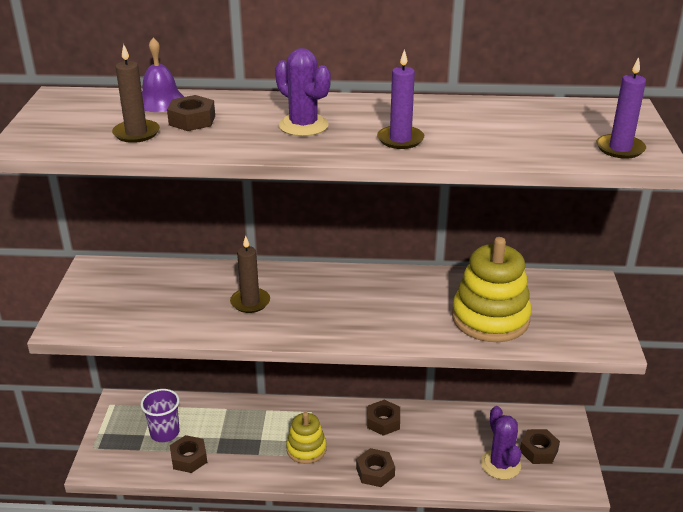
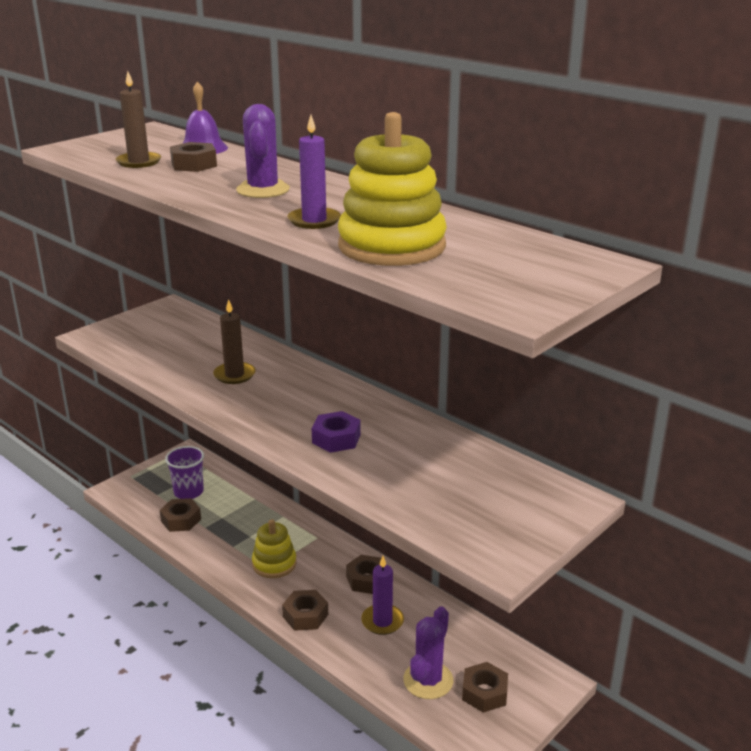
camera: 40 degrees right, 5 degrees down
yellow stacking toy [452,237,532,342] -> yellow stacking toy moved to [338,112,447,266]
purple candle [596,57,646,159] -> purple candle moved to [361,556,404,635]
none -> purple nut [312,411,361,453]

